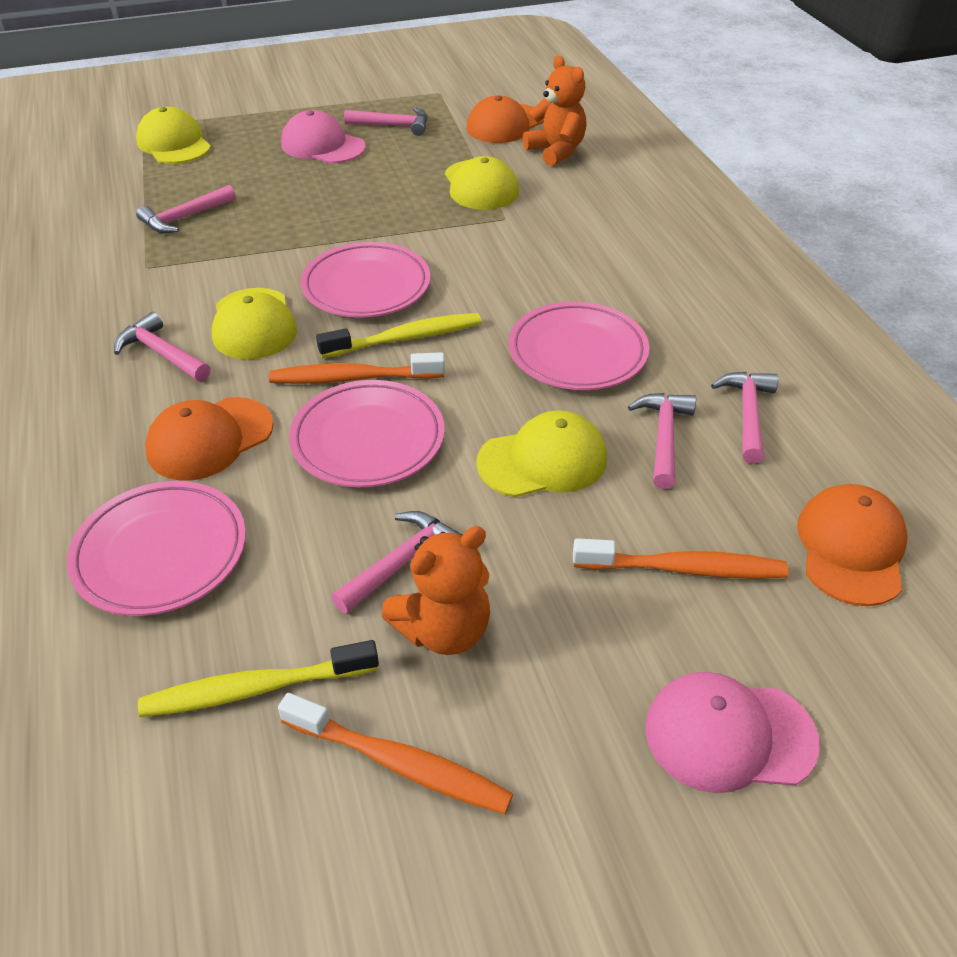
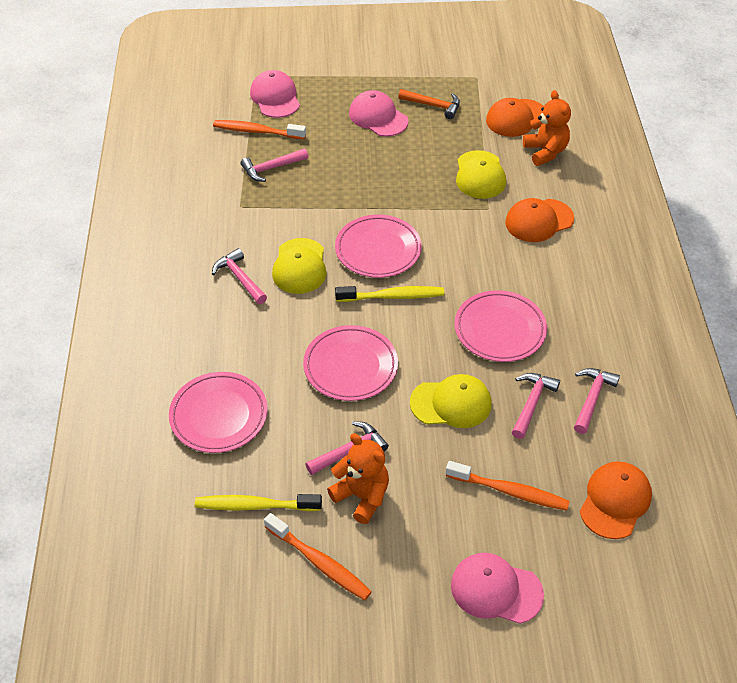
camera: 15 degrees right, 5 degrees up
yellow cap [136,107,211,164] -> pink cap [250,70,300,118]
orange cap [145,397,274,481] -> orange cap moved to [505,198,574,242]
orange toothbrush [269,352,445,384] -> orange toothbrush moved to [213,120,306,139]
pink hammer [344,107,427,136] -> orange hammer [398,89,460,119]
orange teddy bear [381,526,490,655] -> orange teddy bear turned 120 degrees counterclockwise [327,433,389,524]

